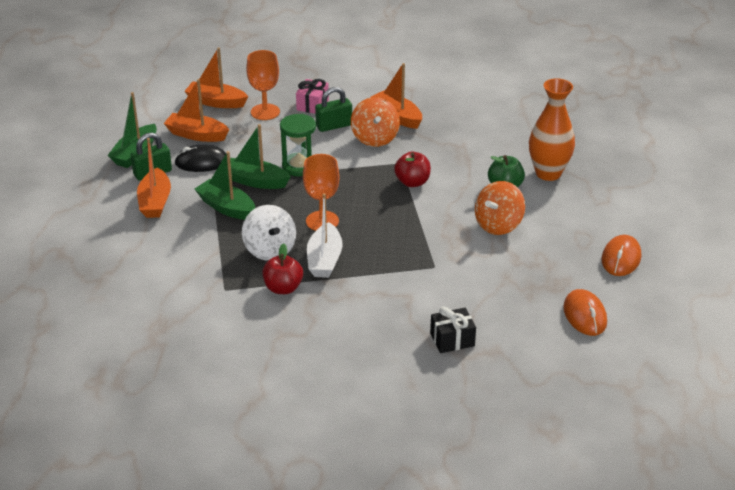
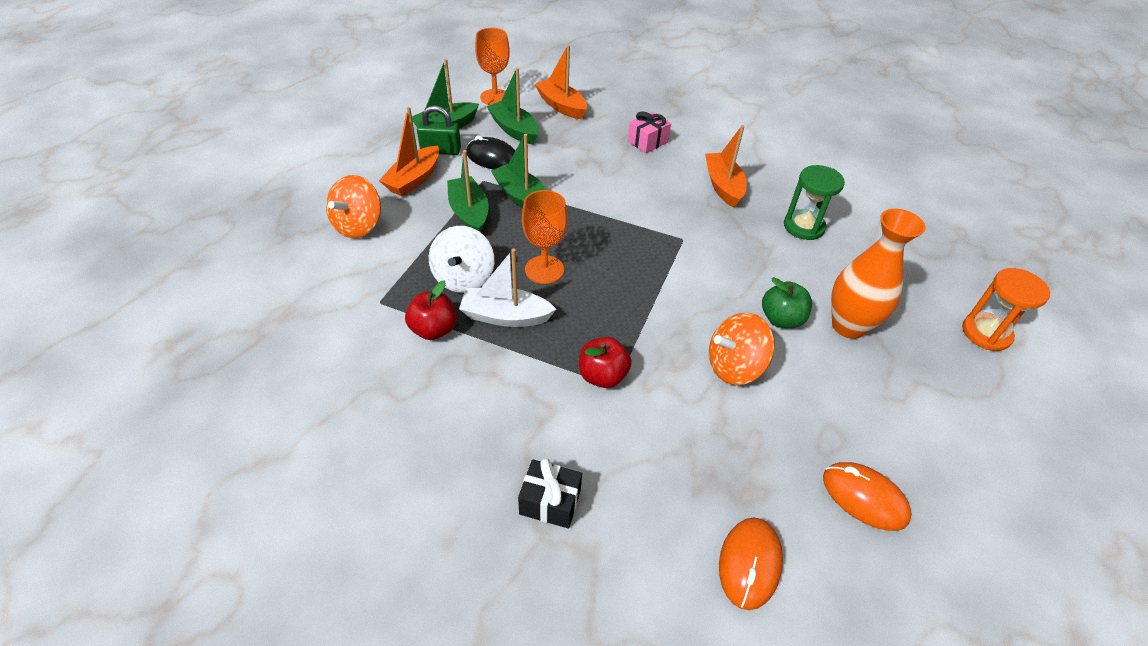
camera: 30 degrees right, 10 degrees up
orange boat [164,79,229,142] -> green boat [487,68,539,145]
orange goblet [246,50,280,120] -> orange goblet moved to [475,28,510,105]
green hourglass [280,114,316,176] -> green hourglass moved to [784,165,845,240]
white boat [307,193,343,278] -> white boat turned 60 degrees clockwise [459,249,556,327]
green padlock [315,87,352,132] -> none
orange spinning top [351,97,400,147] -> orange spinning top moved to [326,175,381,238]
red apple [394,152,431,187] -> red apple moved to [579,337,632,388]
orange mouse [602,235,641,276] -> orange mouse turned 75 degrees clockwise [823,462,912,531]
none -> orange hourglass [962,268,1050,351]

